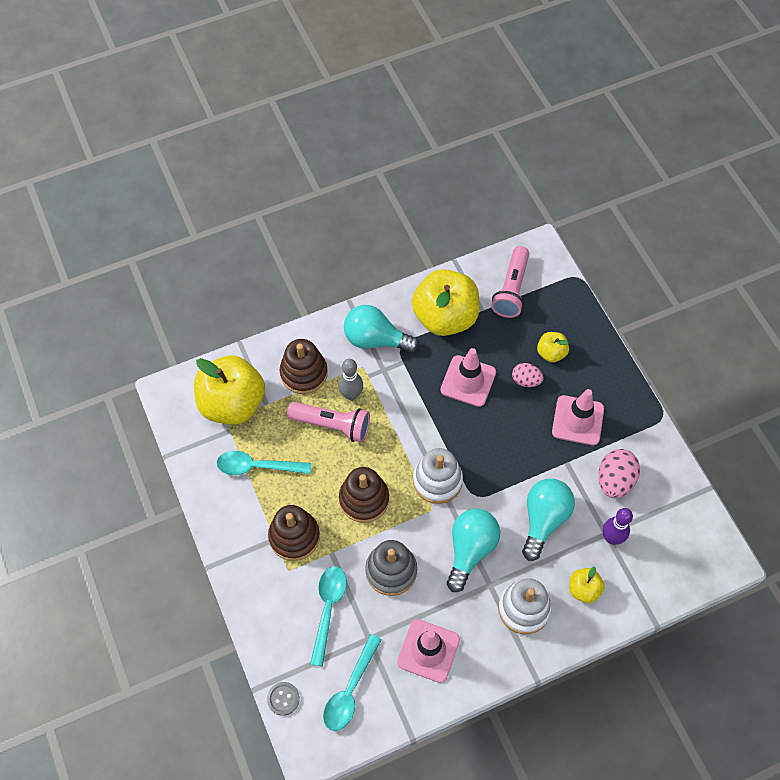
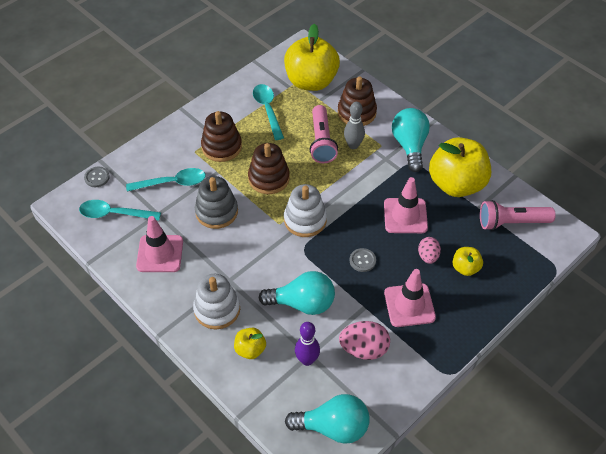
camera: 70 degrees right, 10 degrees down
turquoise light bulb [447,509,500,592] -> turquoise light bulb moved to [285,394,370,444]
none -> grey button [350,248,376,272]

